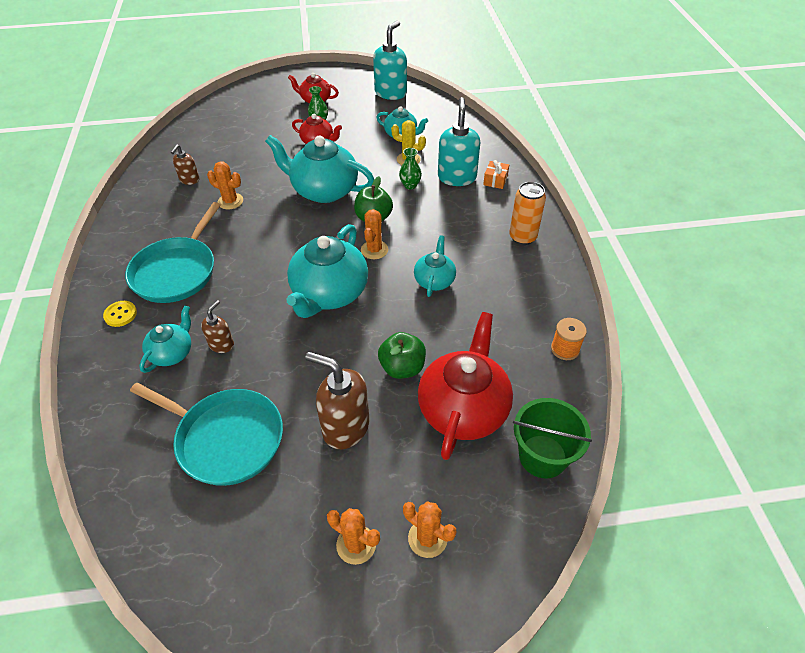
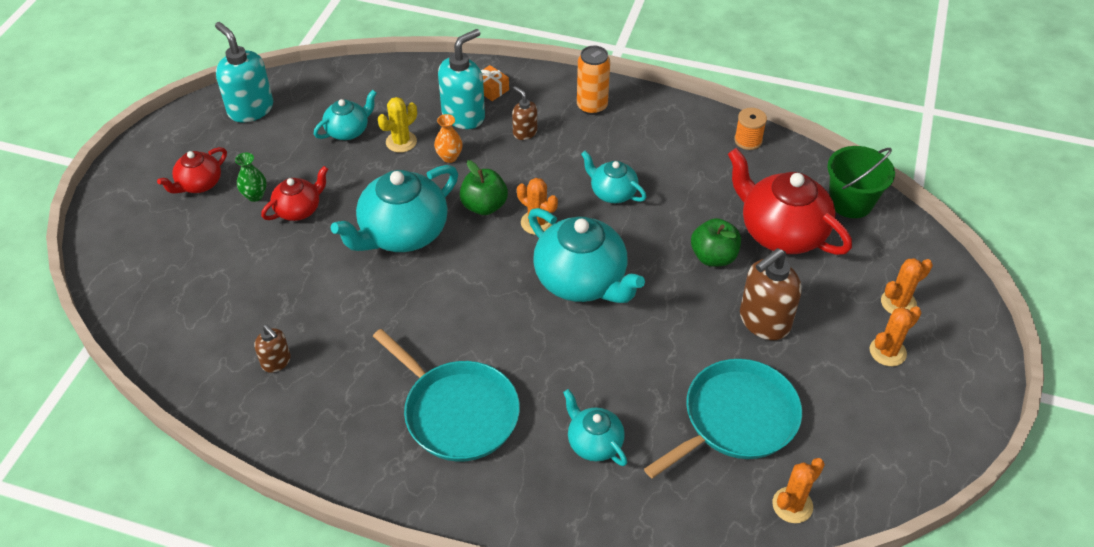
camera: 65 degrees left, 0 degrees up
yellow button [103,301,137,327] -> none
brown soap dispenser [201,300,234,353] -> brown soap dispenser moved to [512,86,537,140]
orange cactus [207,162,243,209] -> orange cactus moved to [772,458,825,523]
green vase [399,148,422,190] -> orange vase [434,114,463,163]
turquoise soap dispenser [438,97,480,186] -> turquoise soap dispenser turned 105 degrees clockwise [438,29,485,129]

